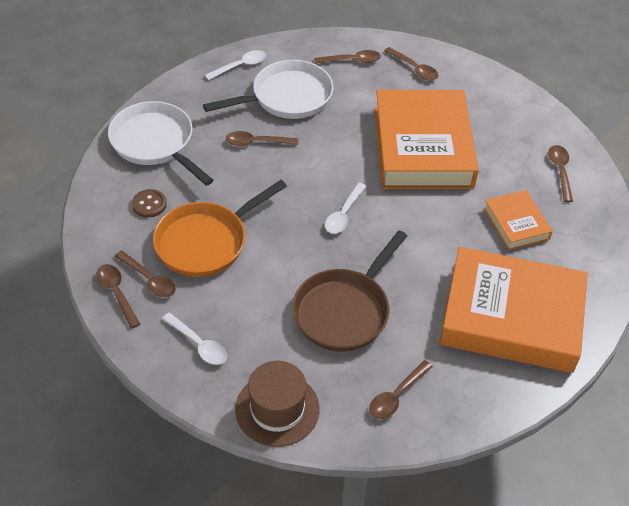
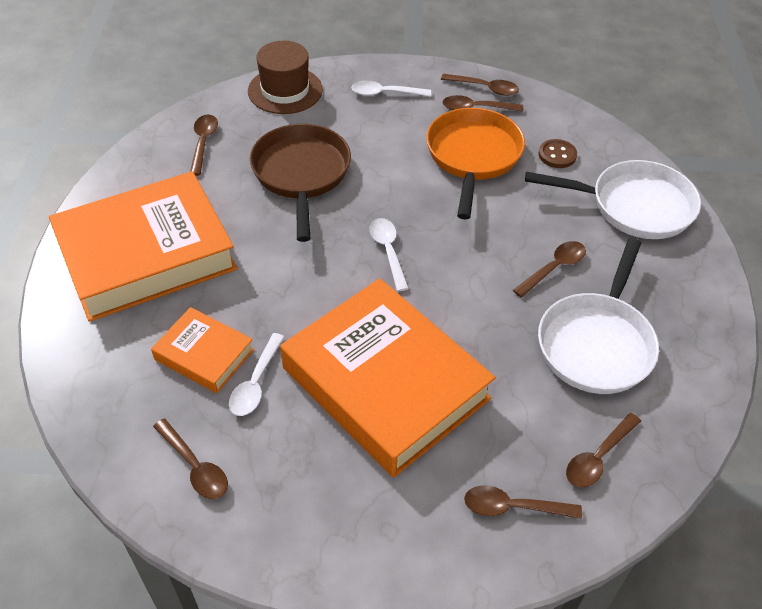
camera: 140 degrees right, 0 degrees up
white spoon [205,50,266,80] -> white spoon moved to [229,333,284,416]

